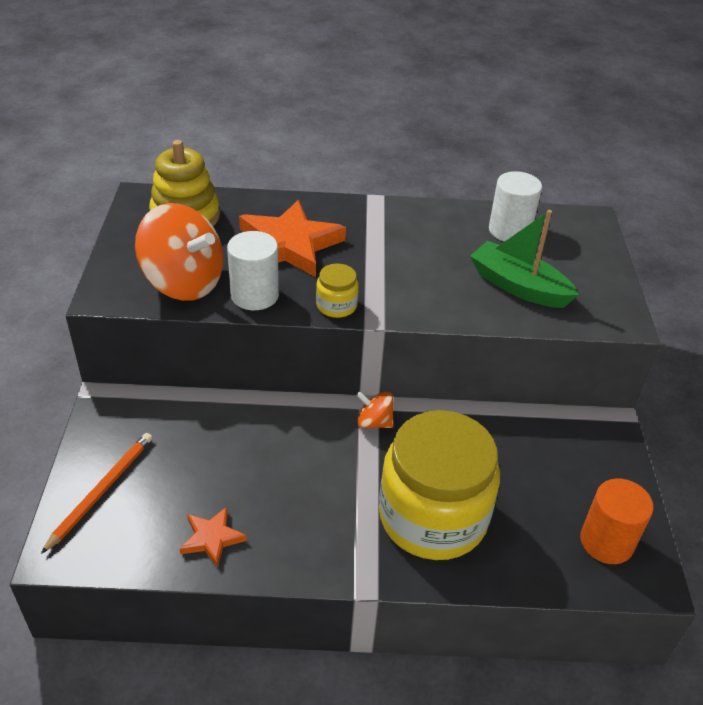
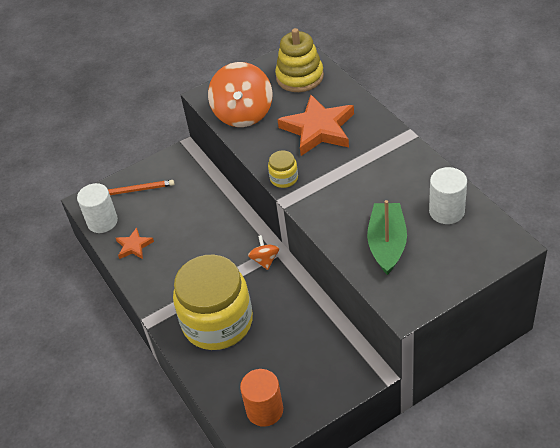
camera: 65 degrees right, 5 degrees up
white cylinder [227,231,279,310] -> white cylinder moved to [77,183,118,233]

